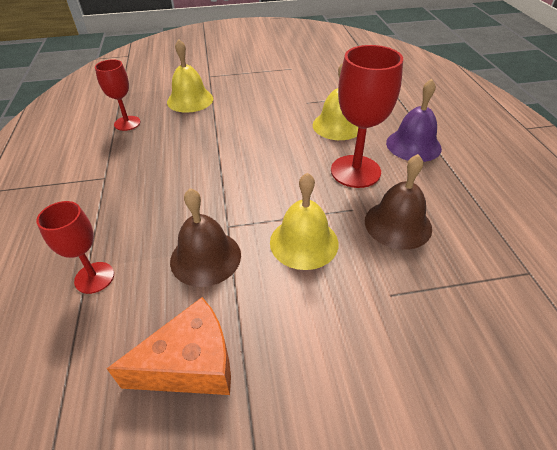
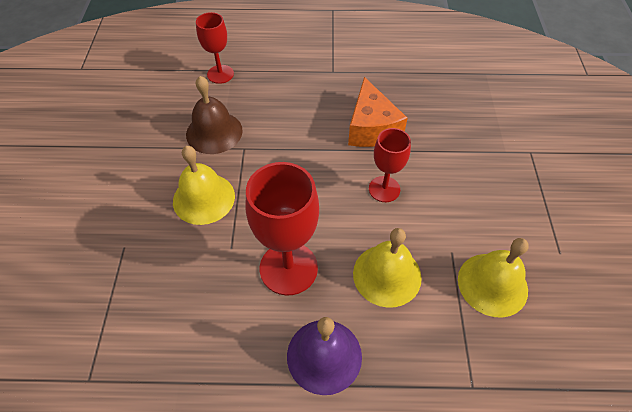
camera: 100 degrees right, 10 degrees up
red goblet [95,59,141,131] -> red goblet moved to [369,128,411,202]
orange cheese [107,297,231,395] -> orange cheese moved to [348,77,408,147]
yellow bell [167,39,213,113] -> yellow bell moved to [458,238,529,318]
brown bell [365,154,432,250] -> none

